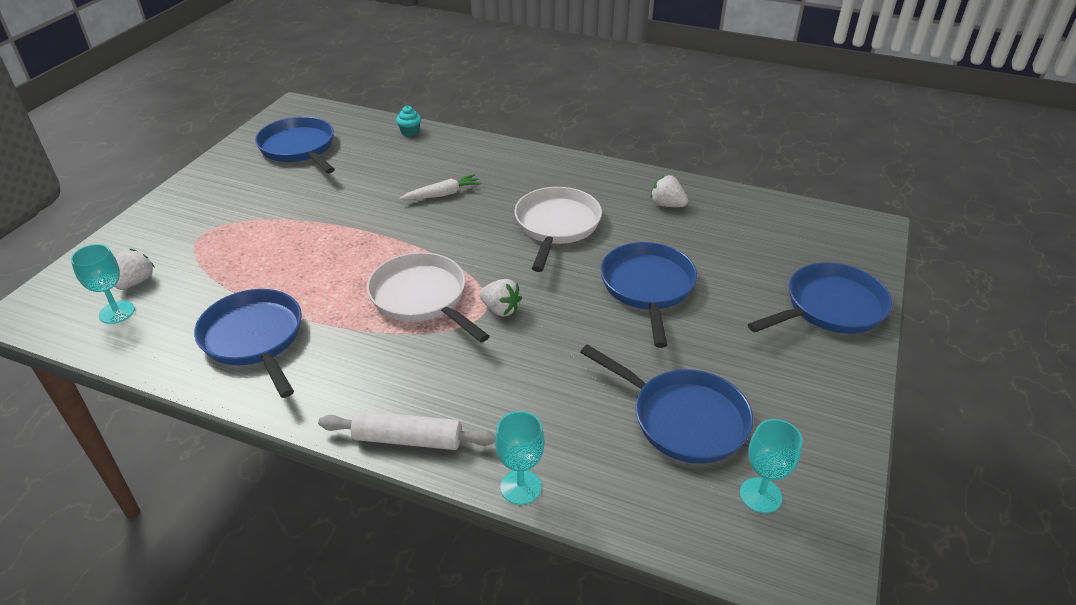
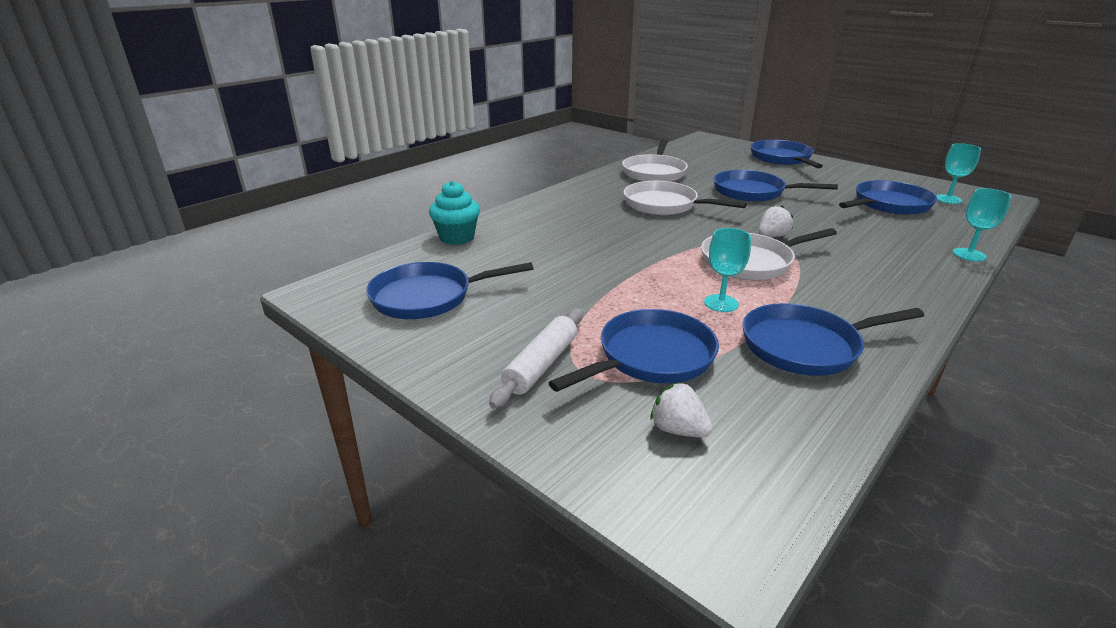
camera: 70 degrees left, 10 degrees down
turquoise goblet [71,244,135,324] -> turquoise goblet moved to [704,228,751,312]
white rolling pin [318,410,496,450] -> white rolling pin moved to [489,308,583,409]
turquoise cupcake [396,106,421,137] -> turquoise cupcake [429,181,480,245], size x1.80
white carrot [399,174,482,200] -> none
white strawberry [651,175,688,207] -> white pan [622,139,688,182]
none -> blue pan [548,309,719,392]

